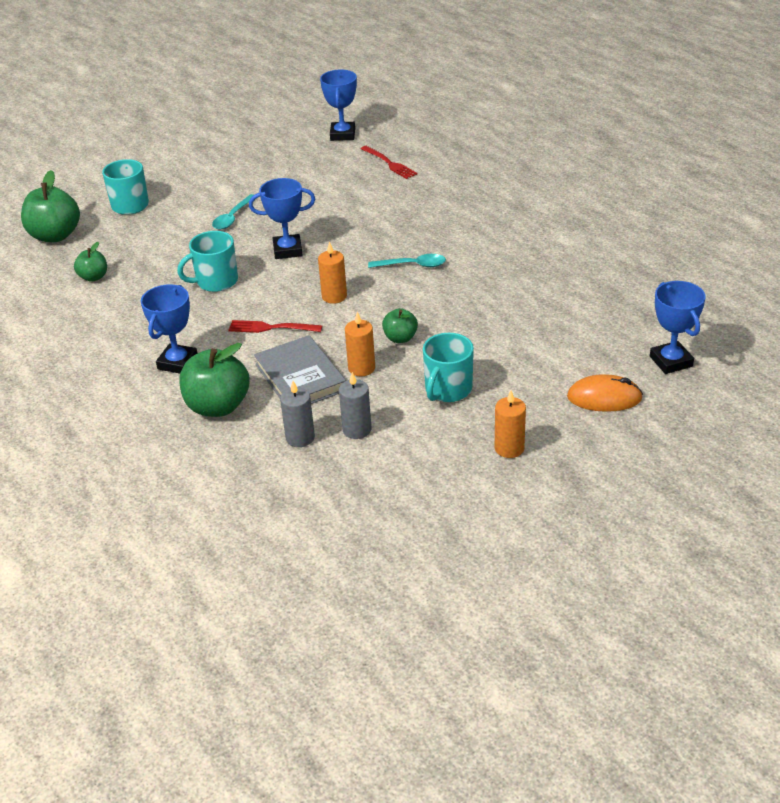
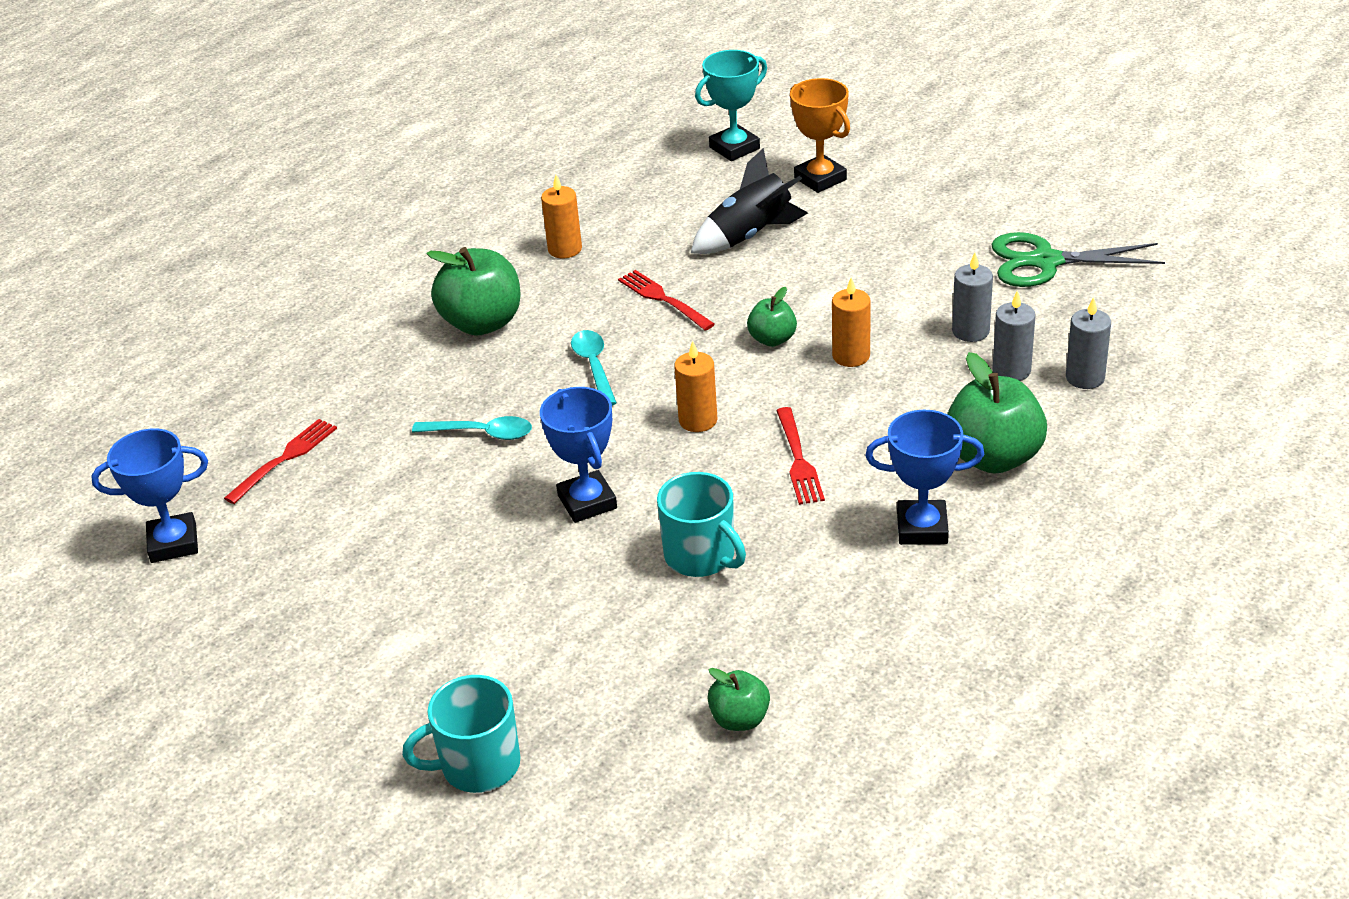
camera: 105 degrees left, 0 degrees up
green apple [21,170,80,242] -> green apple moved to [426,247,521,335]
turquoise spoon [212,194,253,230] -> turquoise spoon moved to [412,416,532,440]
grey book [254,335,346,404] -> none
turquoise mug [423,333,474,402] -> none
orange candle [495,391,526,458] -> orange candle moved to [541,175,582,258]
orange mouse [567,374,643,412] -> orange trophy [790,78,850,193]
blue trophy [650,281,706,374] -> turquoise trophy [695,50,767,161]
none -> red fork [618,270,715,331]
none -> black rocket [691,148,808,254]
none -> green scissors [991,232,1165,287]
none -> grey candle [1066,297,1111,389]

